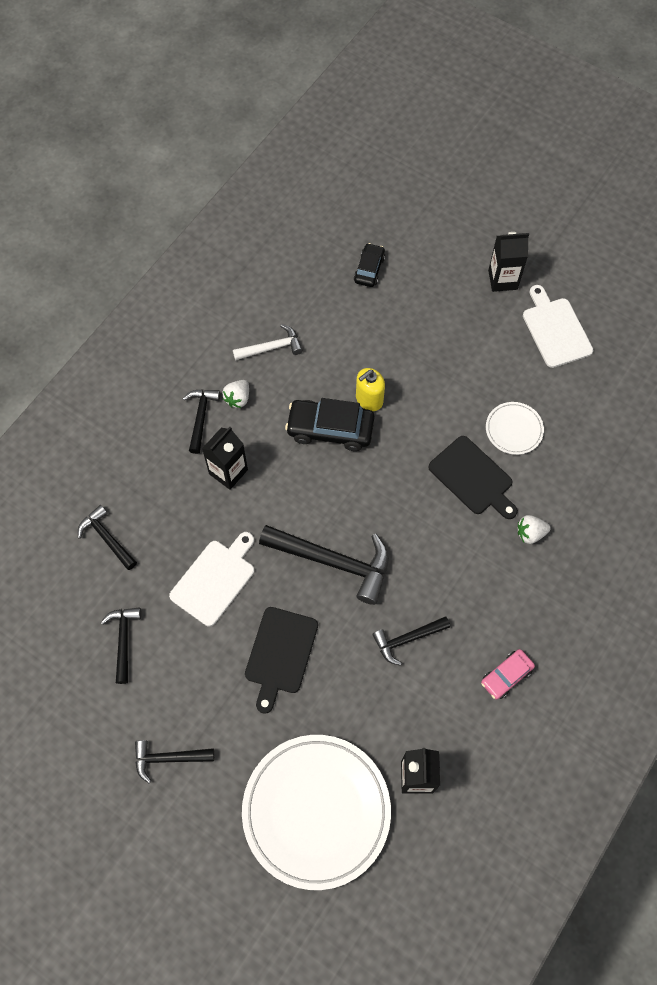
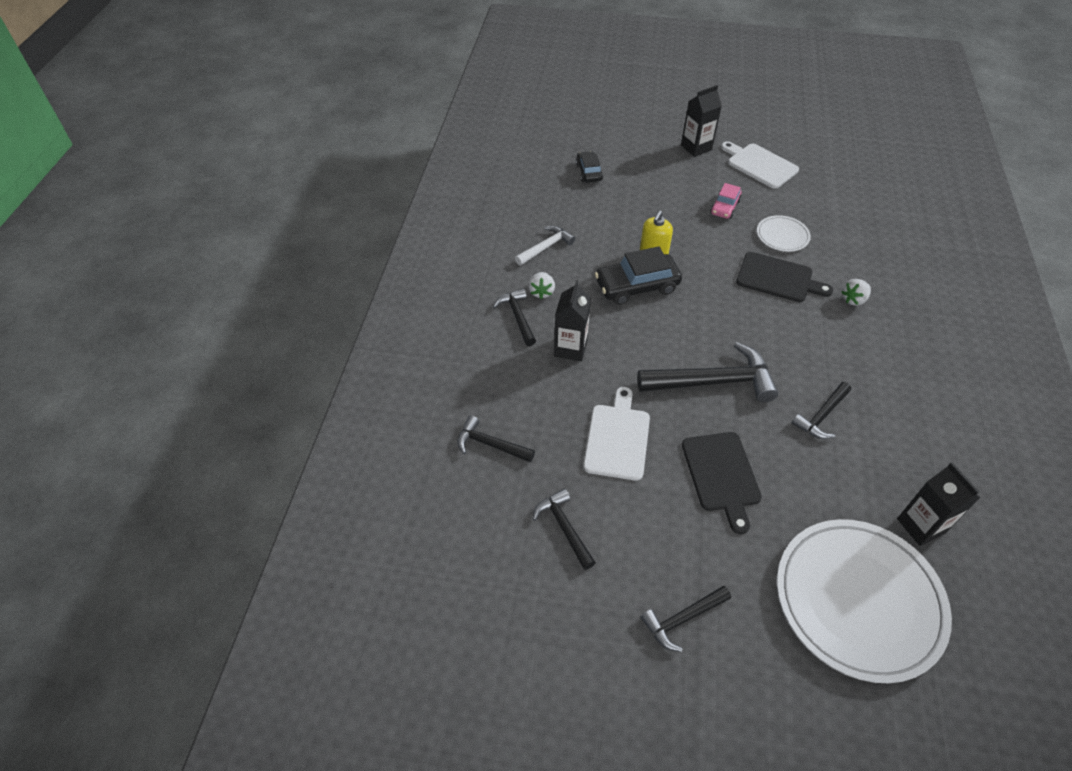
camera: 25 degrees left, 15 degrees down
pink car [481,649,535,699] -> pink car moved to [710,183,742,219]

